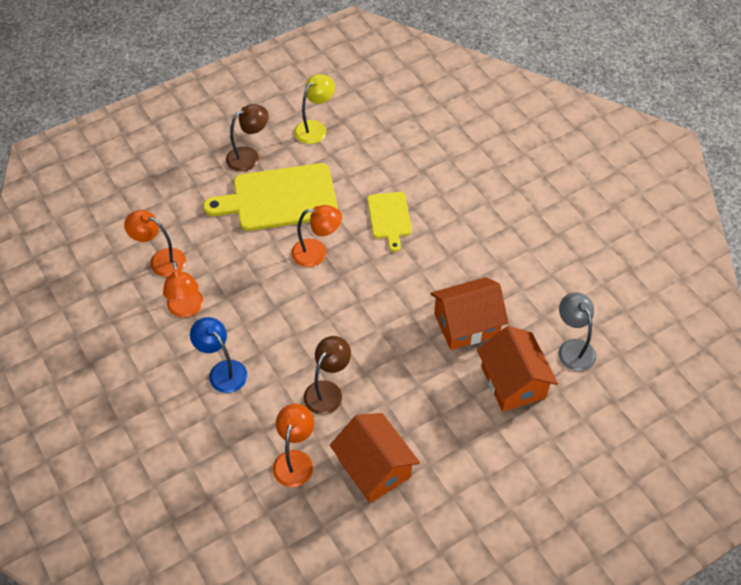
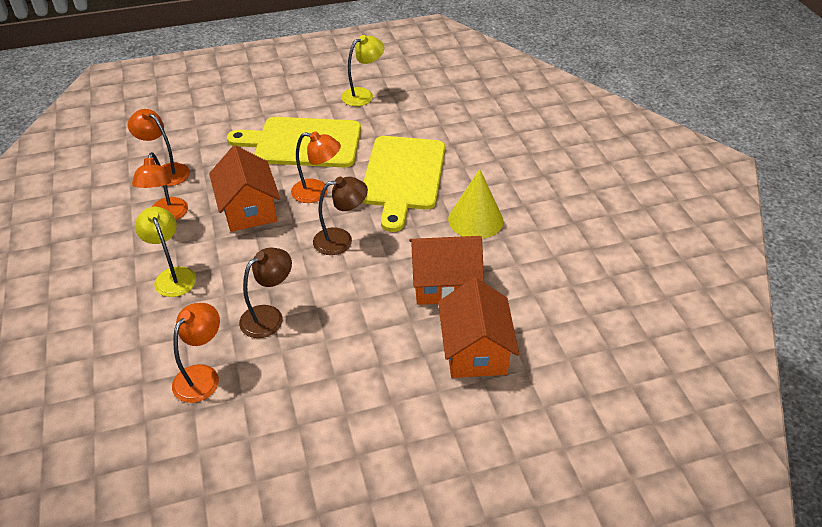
camera: 15 degrees right, 10 degrees down
blue lamp [190,317,247,393] -> yellow lamp [135,207,196,297]
brown lamp [226,104,269,172] -> brown lamp moved to [313,177,368,255]
orange house [330,413,420,503] -> orange house moved to [209,145,280,232]
yellow cutting board [367,192,412,252] -> yellow cutting board [363,136,445,232], size x1.82
grey lamp [558,292,596,372] -> none
none -> yellow cone [448,169,503,239]

